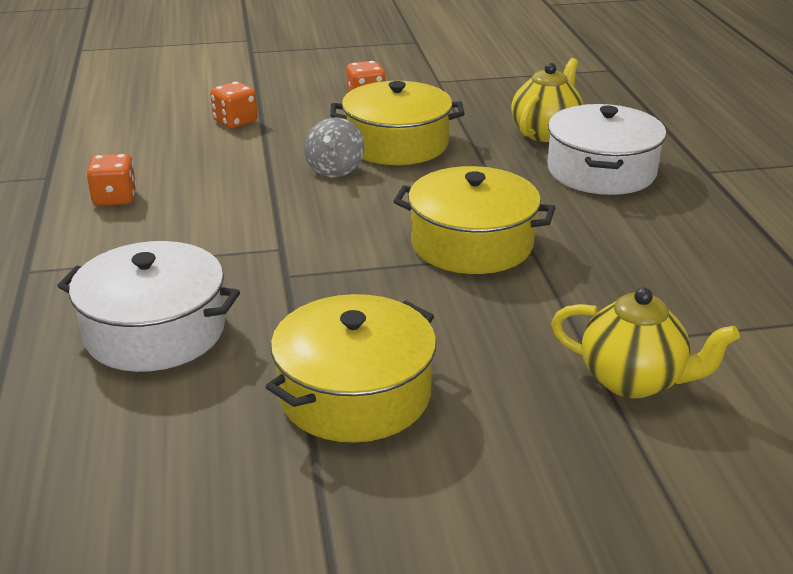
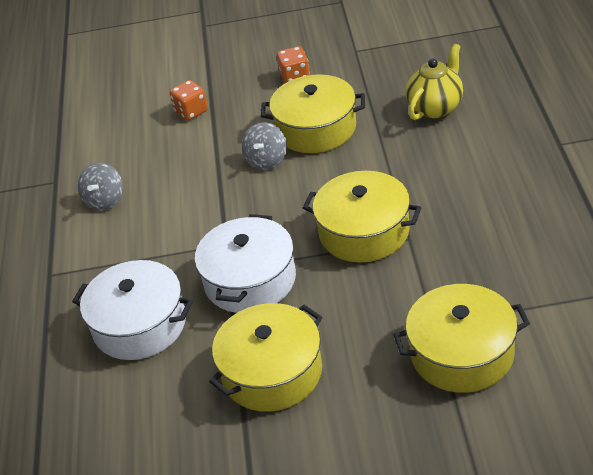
camera: 10 degrees right, 10 degrees up
orange dice [86,154,136,206] -> grey spinning top [78,163,123,211]
white pot [548,104,666,195] -> white pot moved to [195,214,296,313]
yellow teapot [551,287,740,398] -> yellow pot [393,284,530,393]

